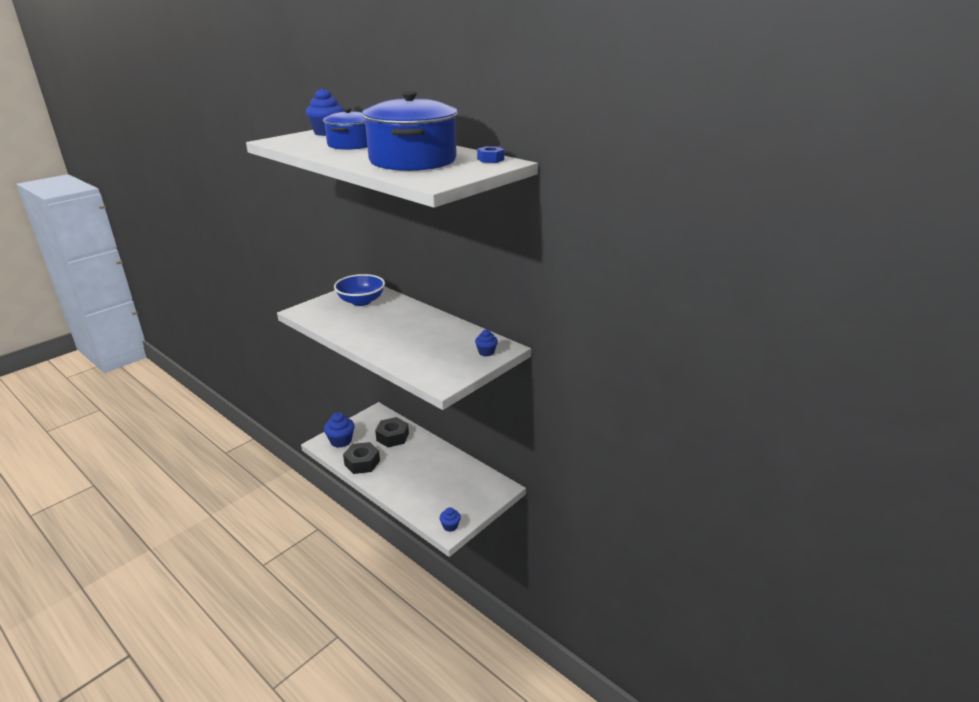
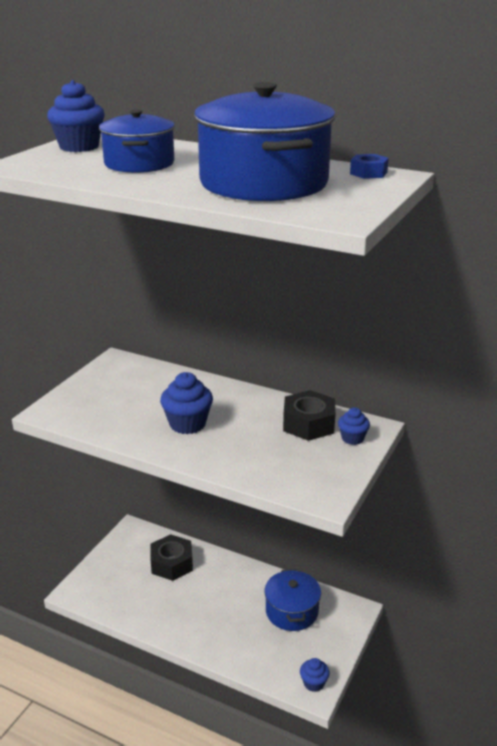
camera: 15 degrees left, 0 degrees up
blue cupcake [324,412,355,448] -> blue cupcake moved to [160,372,213,434]
blue bowl [334,274,385,306] -> none
black nut [343,442,380,474] -> black nut moved to [283,390,335,441]
none -> blue pot [264,569,321,631]

